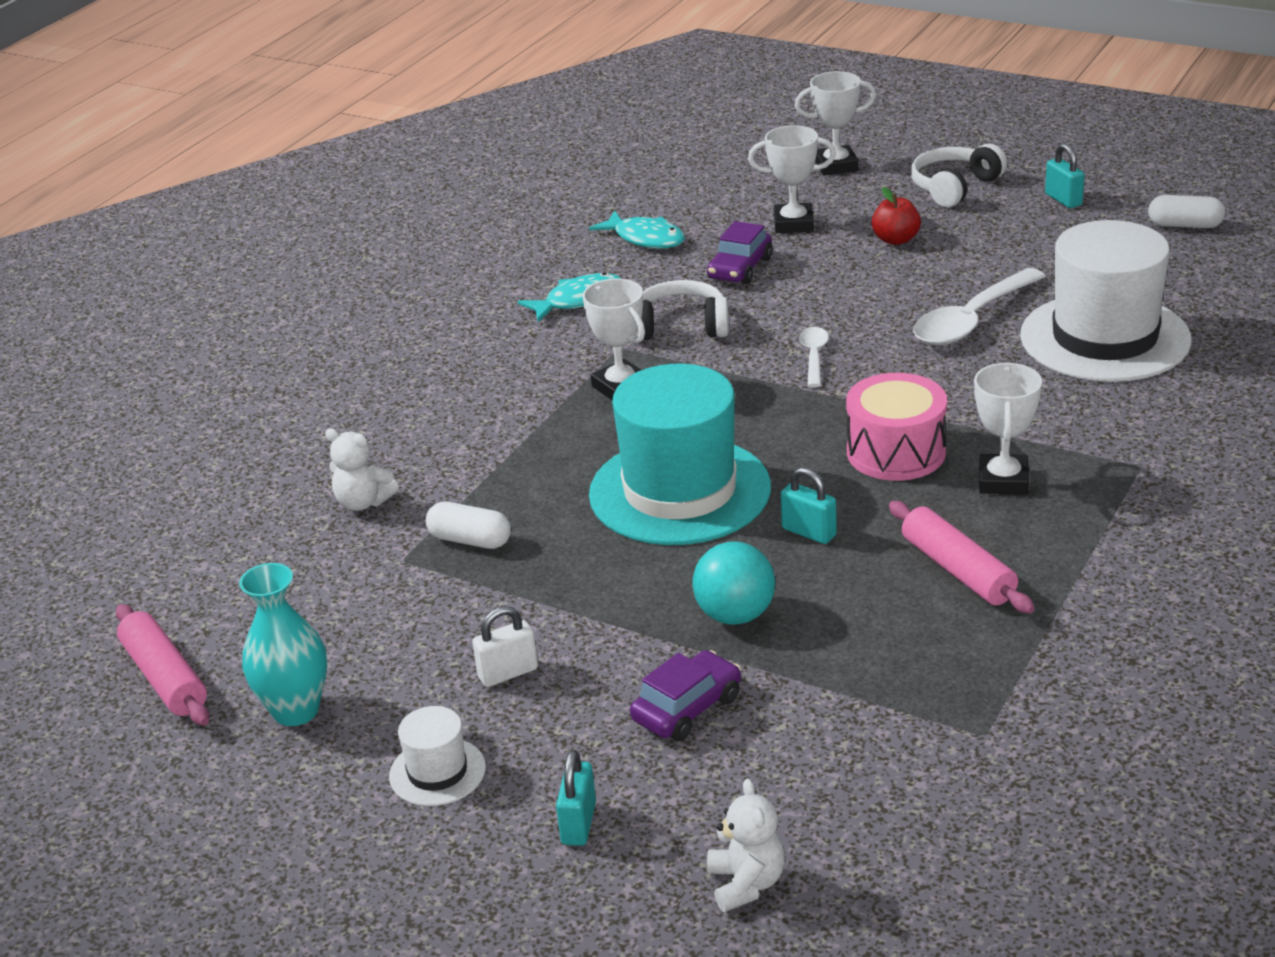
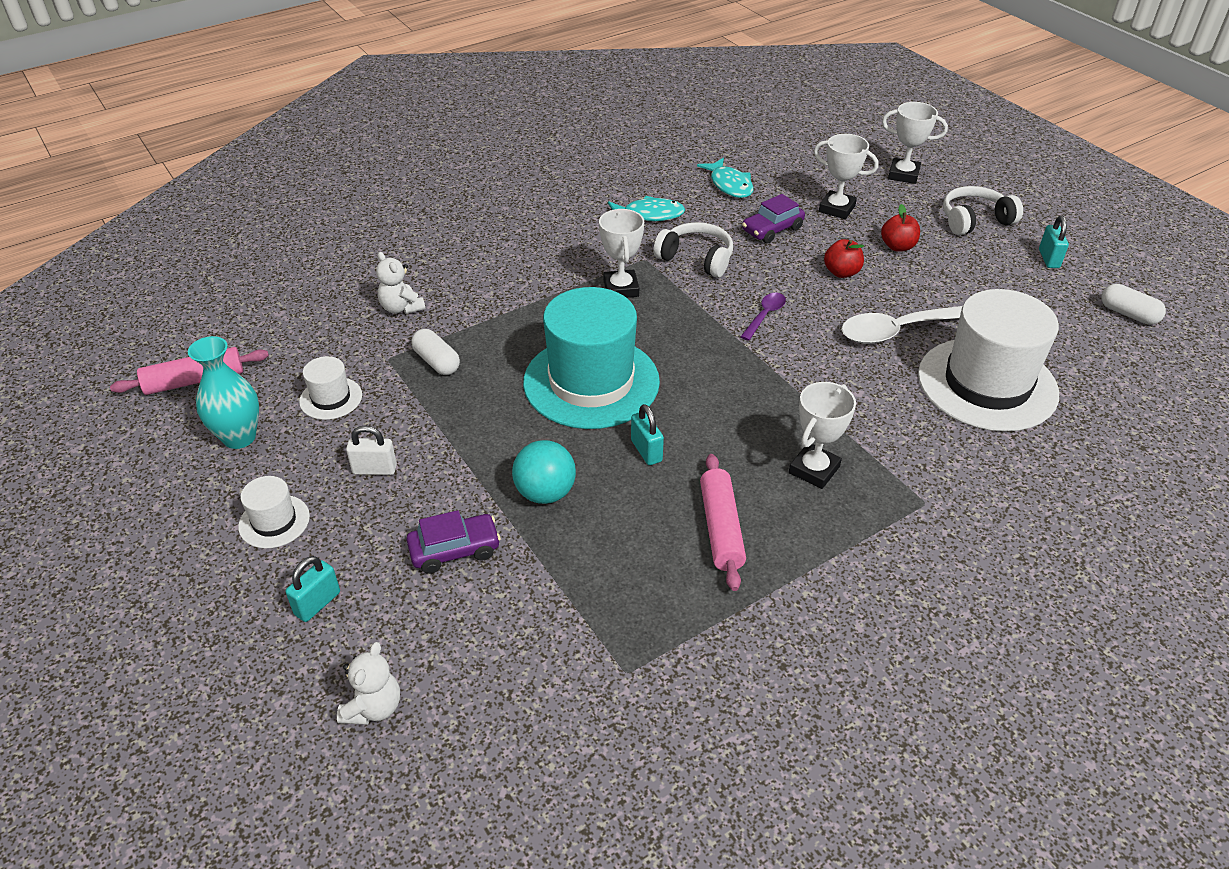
camera: 25 degrees right, 10 degrees up
pink rolling pin [116,604,210,726] -> pink rolling pin turned 75 degrees clockwise [110,347,269,395]
white spoon [799,327,829,387] -> purple spoon [740,293,786,341]
pink drum [846,373,947,481] -> none
none -> white hat [299,356,362,420]
none -> red apple [824,239,864,278]

